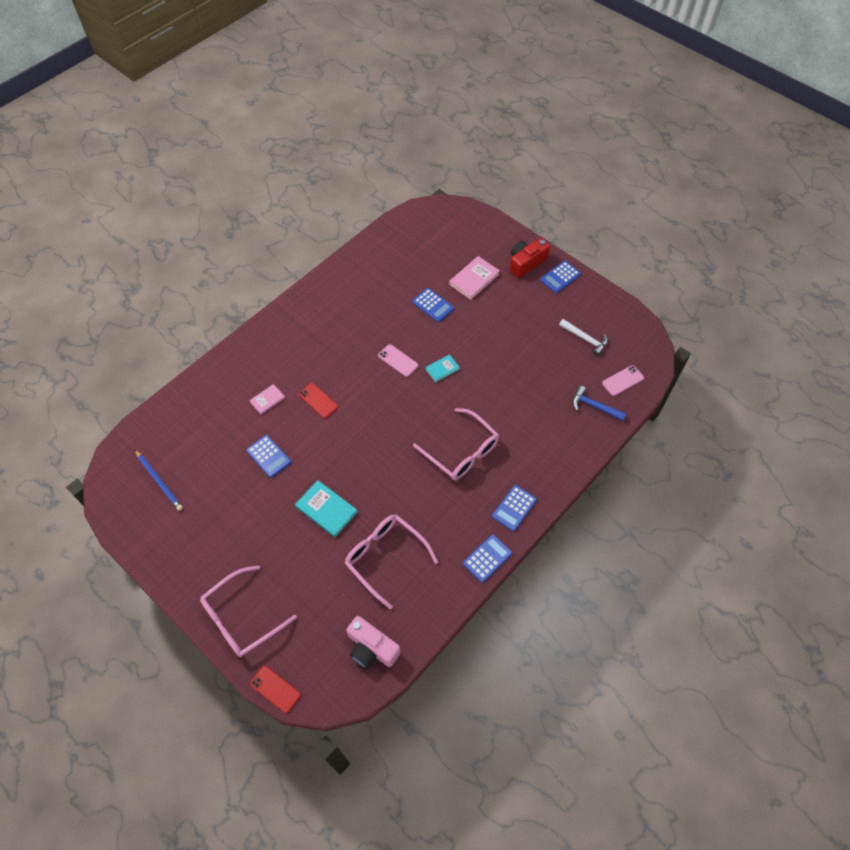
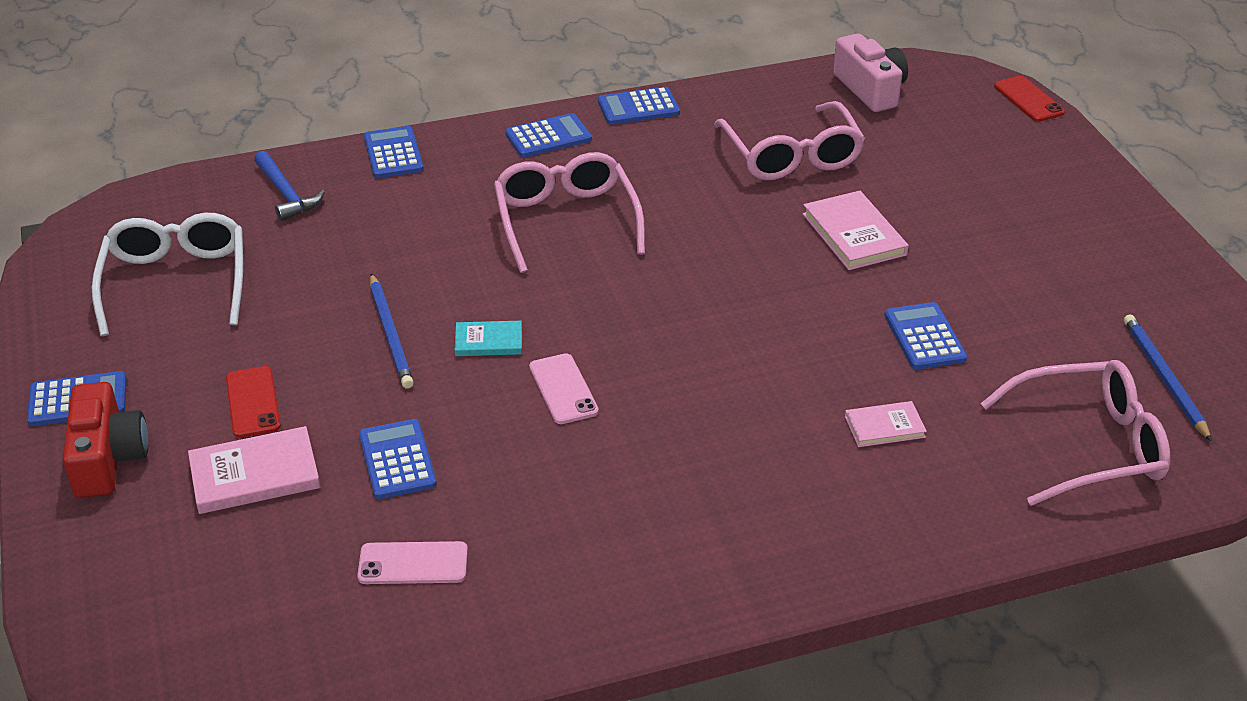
camera: 150 degrees left, 20 degrees down
pink glasses [200,566,297,657] -> pink glasses moved to [981,360,1170,506]
turquoise book [295,480,357,537] -> pink book [803,191,909,270]
red phone [298,383,338,418] -> red phone moved to [226,366,281,438]
red camera [510,238,550,278] -> red camera turned 90 degrees counterclockwise [63,382,148,498]
white hammer [559,319,608,356] -> white glasses [92,213,243,336]
pink phone [602,365,644,396] -> pink phone moved to [357,541,468,584]
none -> blue calculator [364,126,424,178]
none -> blue pencil [370,273,414,389]

